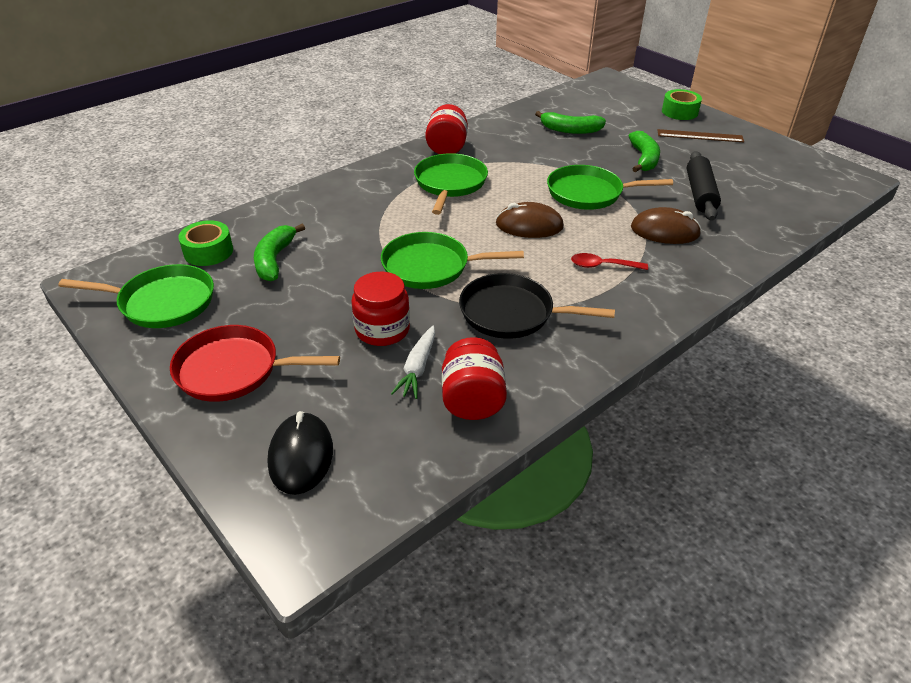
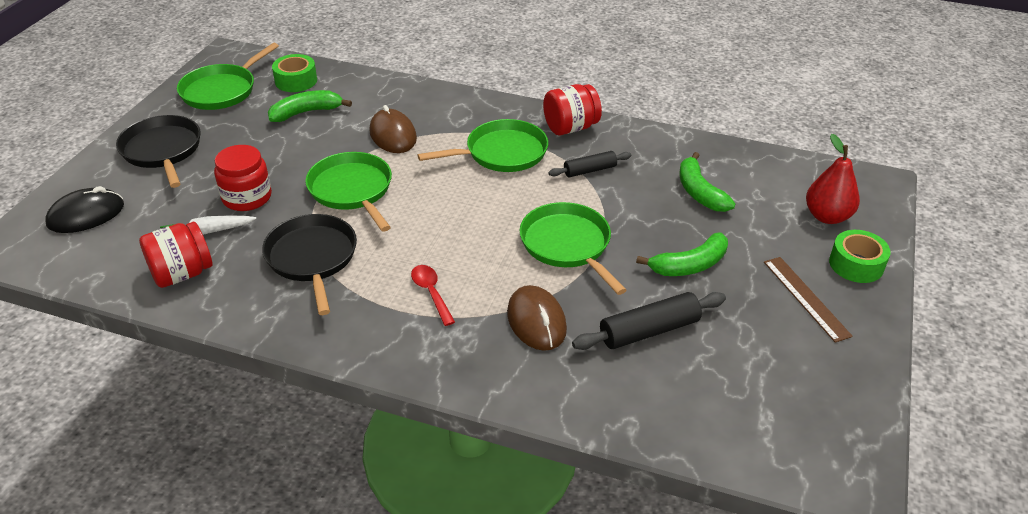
camera: 60 degrees right, 0 degrees up
green pan [58,264,214,328] -> green pan turned 60 degrees clockwise [177,42,279,110]
red pan [170,325,340,402] -> black pan [116,115,201,188]
brown mouse [496,202,564,238] -> brown mouse moved to [369,105,417,153]
none -> black rolling pin [548,151,631,177]
none -> red pear [806,134,860,224]

